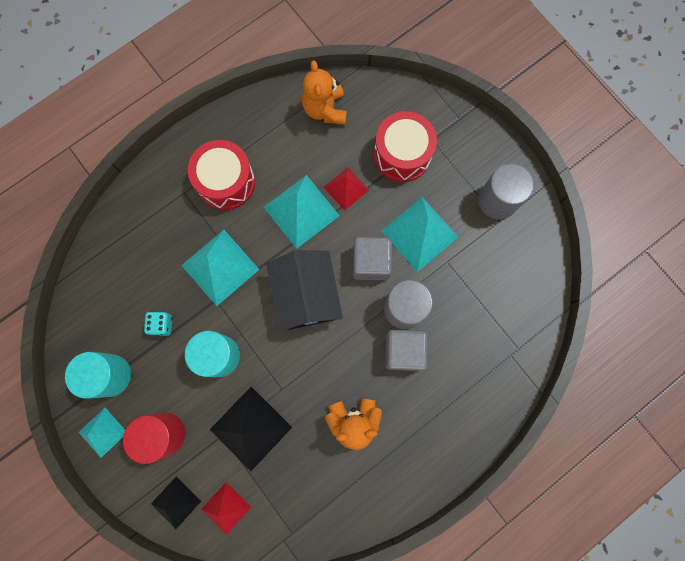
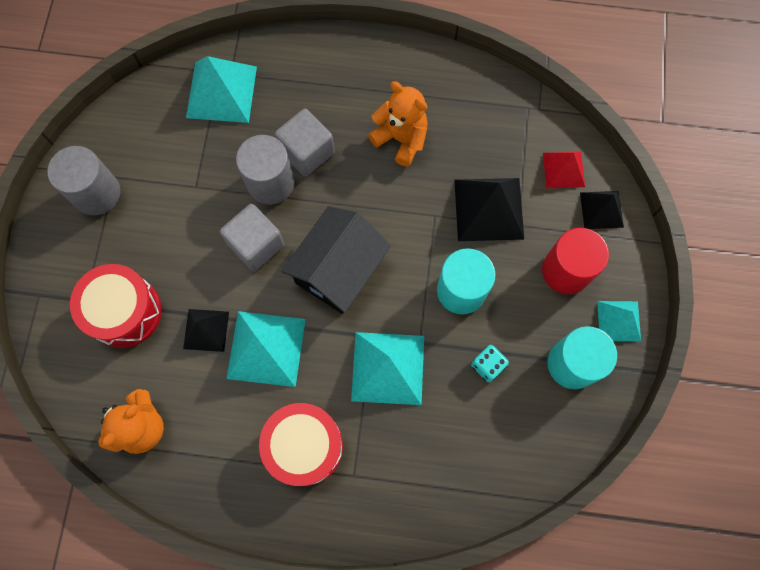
camera: 135 degrees left, 5 degrees down
red pyramid [324,167,369,210] -> black pyramid [183,309,229,352]
turquoise pyramid [381,197,459,272] -> turquoise pyramid moved to [186,56,257,123]

